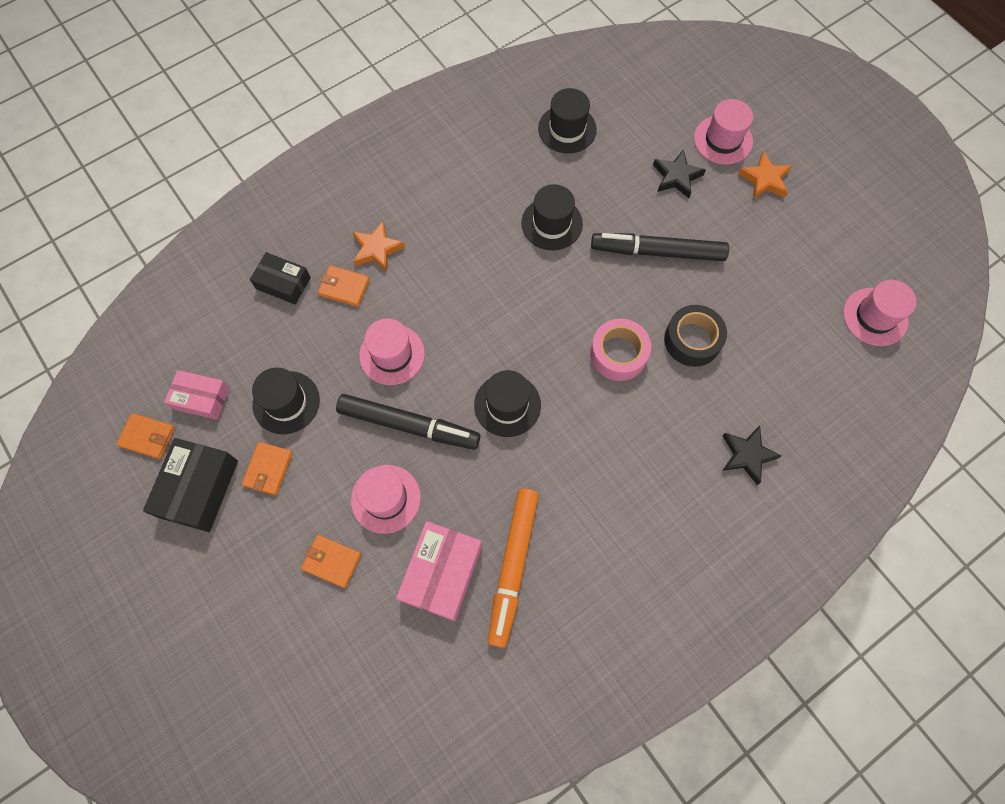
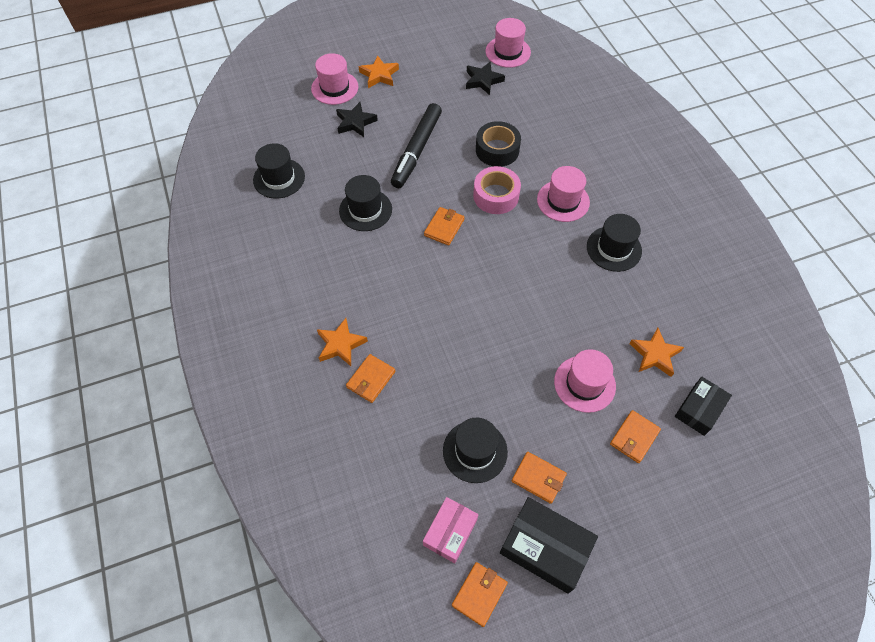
camera: 75 degrees left, 10 degrees down
black box [250,252,311,305] -> black box moved to [675,377,732,436]
black marker [336,394,481,450] -> none
pink hat [359,318,425,385] -> pink hat moved to [537,166,590,222]
pink box [396,521,482,621] -> orange star [629,328,684,377]
black hat [474,370,541,437] -> black hat moved to [587,214,642,272]
orange marker [488,488,539,648] -> none
black star [722,426,782,485] -> black star moved to [466,61,505,95]
none -> orange wallet [424,207,464,245]

